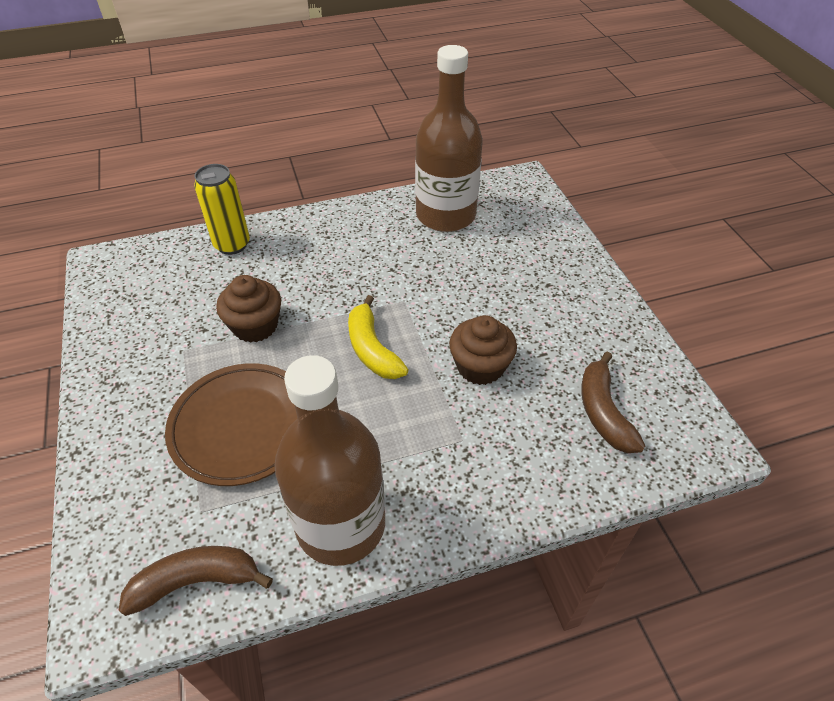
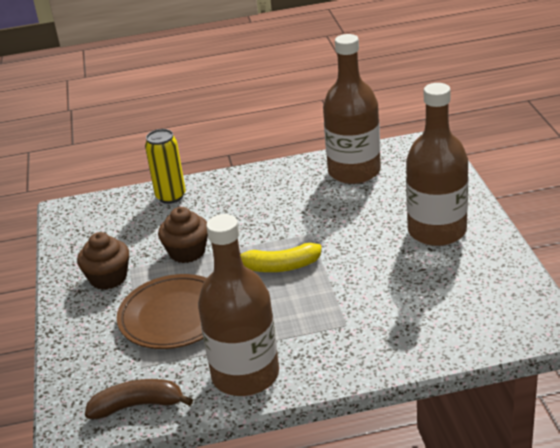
camera: 10 degrees right, 15 degrees down
yellow banana [348,295,409,379] -> yellow banana turned 75 degrees counterclockwise [240,243,322,272]
brown cupcake [449,315,517,385] -> brown cupcake moved to [77,232,129,290]
brown banana [581,352,645,453] -> none
none -> brown bottle [406,83,468,246]

